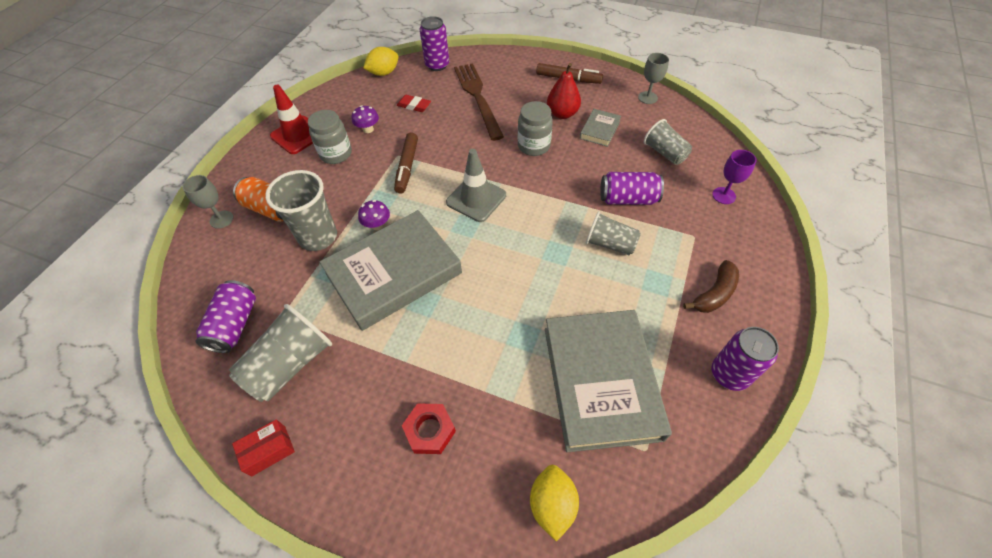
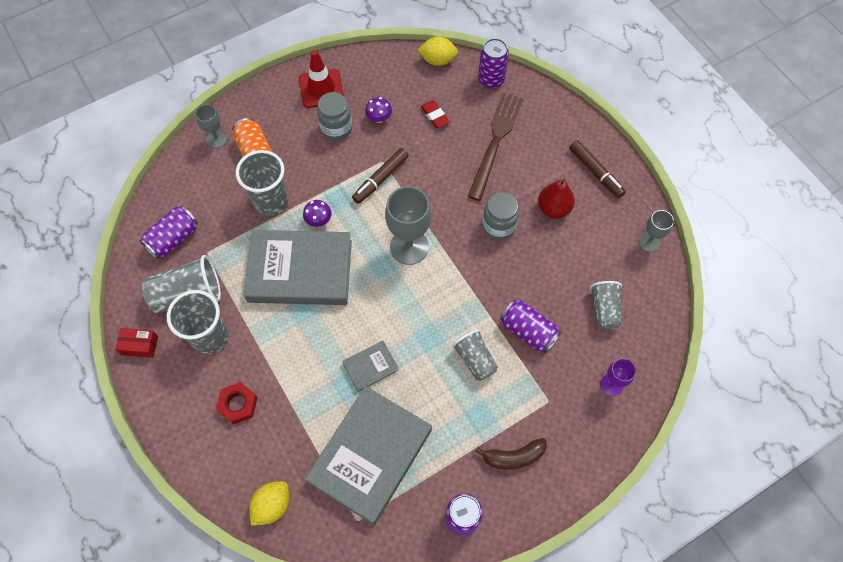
camera: 35 degrees right, 10 degrees up
grey traffic cone [446,149,506,222] -> grey goblet [385,186,431,265]
grey book [580,109,621,147] -> grey book moved to [342,341,399,392]
none -> grey cup [167,290,228,354]

